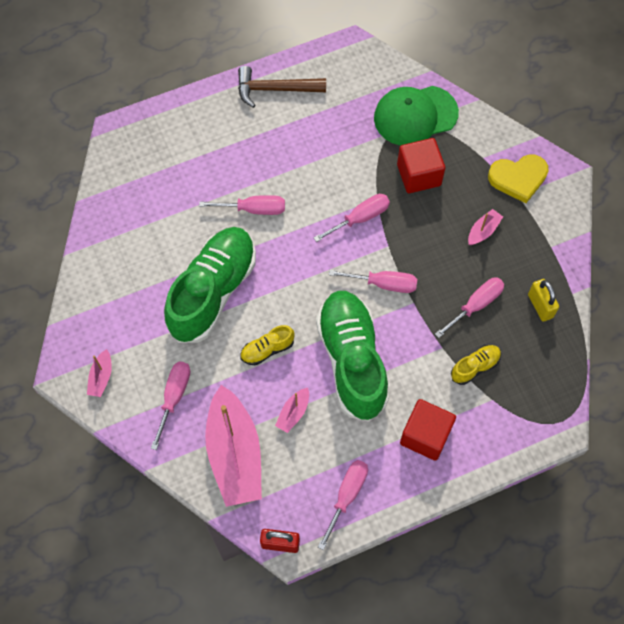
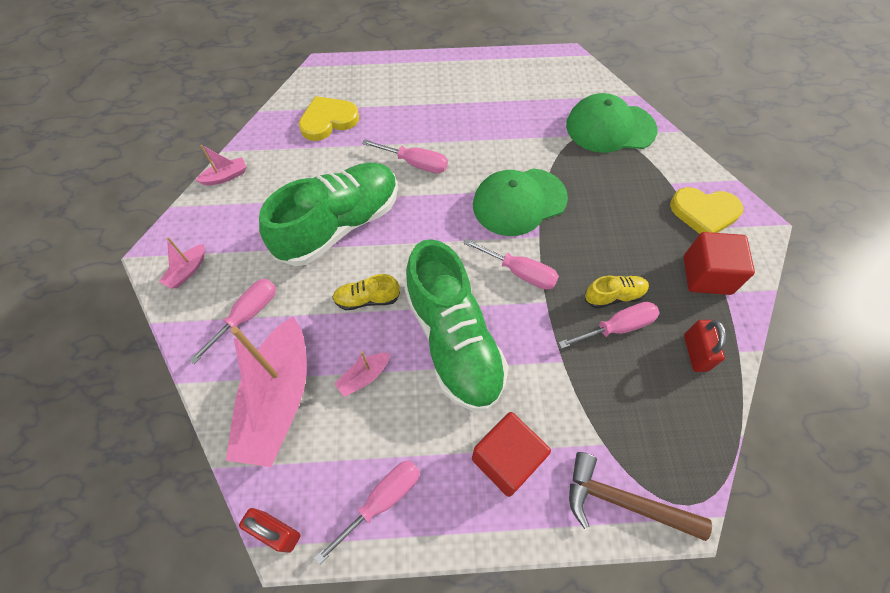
camera: 20 degrees right, 5 degrees down
brown hammer [238,66,326,108] -> brown hammer moved to [569,452,712,541]
pink screwdriver [314,194,390,242] -> green cap [473,168,568,236]
green shoe [316,291,389,422] -> green shoe turned 150 degrees clockwise [405,239,508,411]
red cube [397,138,445,193] -> red cube moved to [684,232,755,295]
yellow shoe [451,345,501,385] -> yellow shoe moved to [585,276,649,309]
pink boat [468,209,503,245] -> pink boat moved to [195,145,246,186]
yellow padlock [528,279,559,322] -> red padlock [684,320,726,372]
none -> yellow heart [299,96,359,141]

